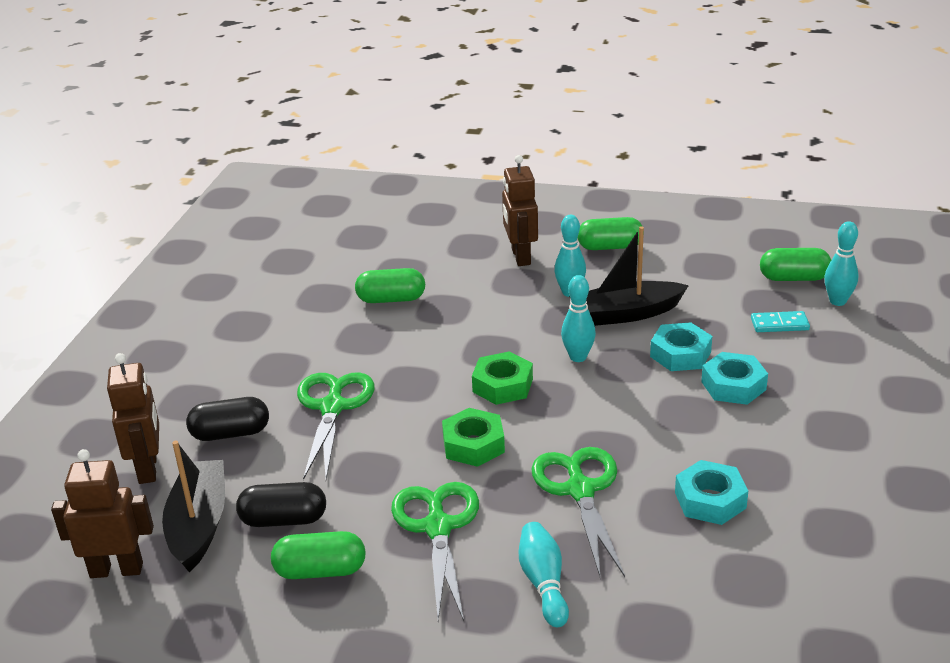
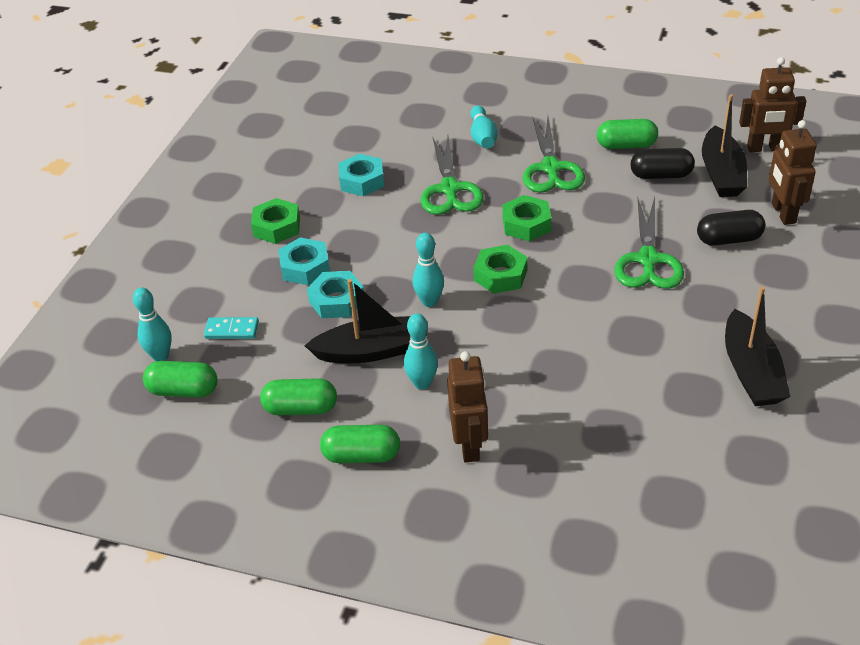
camera: 175 degrees left, 10 degrees up
green capsule [355,268,425,303] -> green capsule moved to [260,378,337,415]
none -> green nut [251,198,300,244]
none -> black boat [725,286,791,406]

